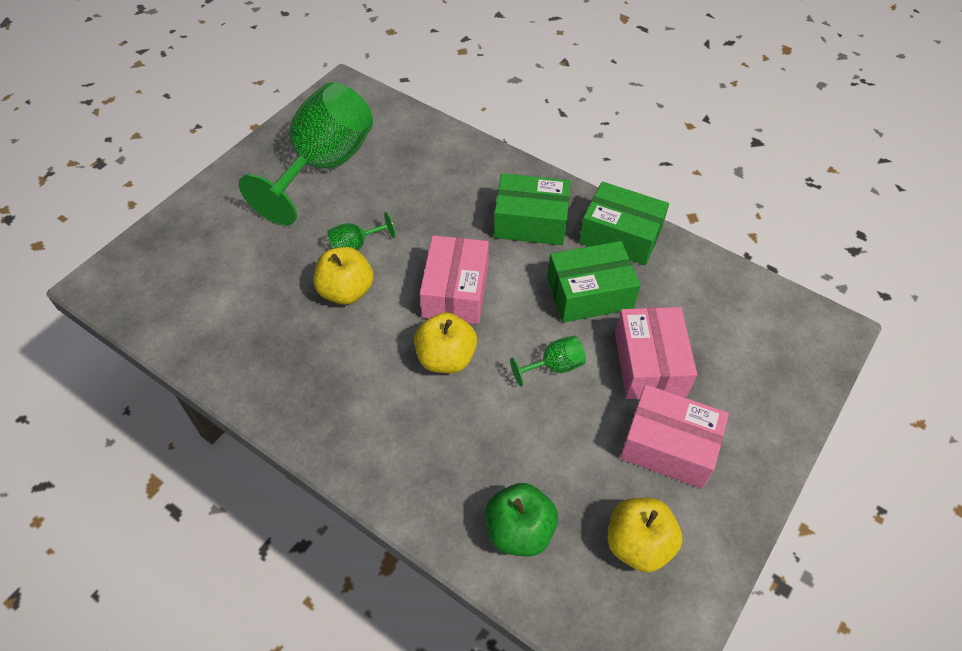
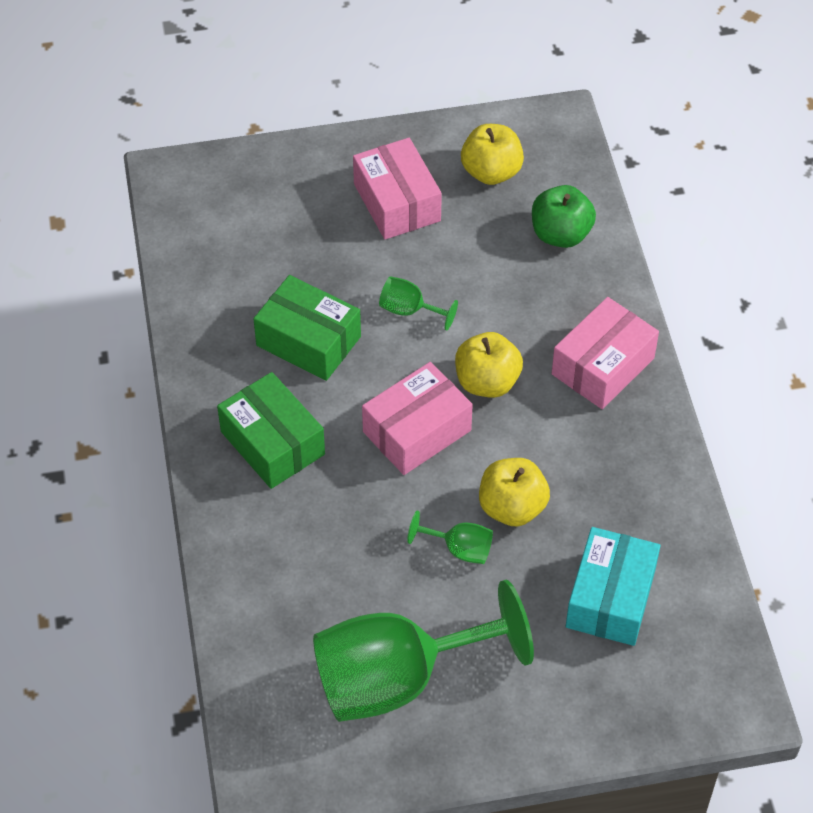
camera: 135 degrees left, 0 degrees up
green box [579,182,669,266] -> none
pink box [615,307,697,399] -> pink box moved to [552,297,659,409]
none -> turquoise box [566,527,660,646]

